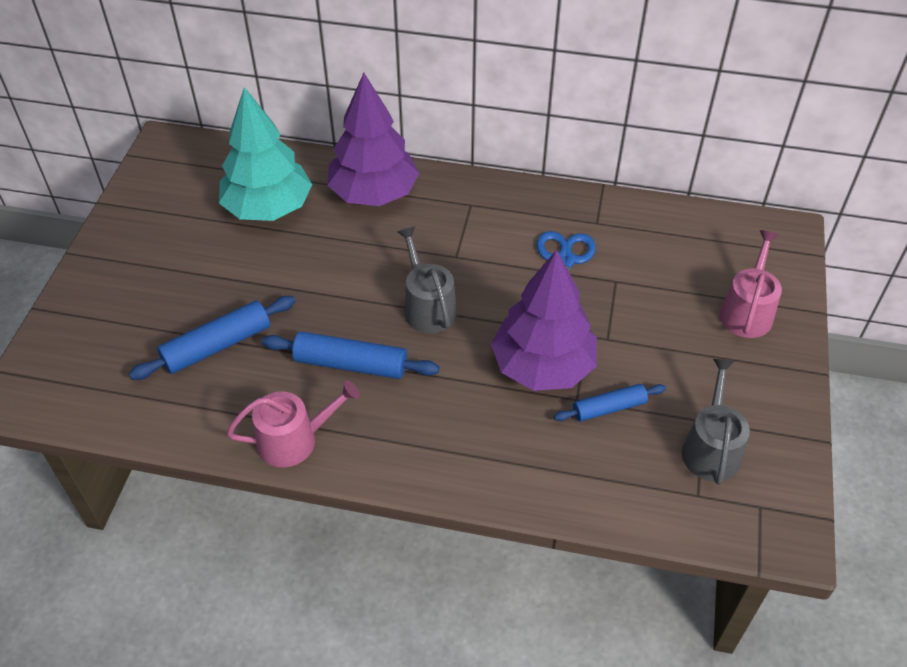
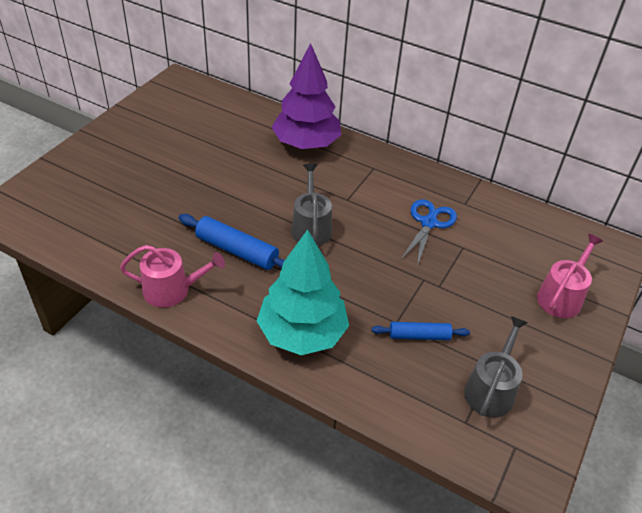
camera: 15 degrees right, 5 degrees down
blue rolling pin [129,296,296,380] -> none
turquoise tree [219,87,312,221] -> turquoise tree moved to [257,229,349,355]
purple tree [491,250,597,391] -> none

